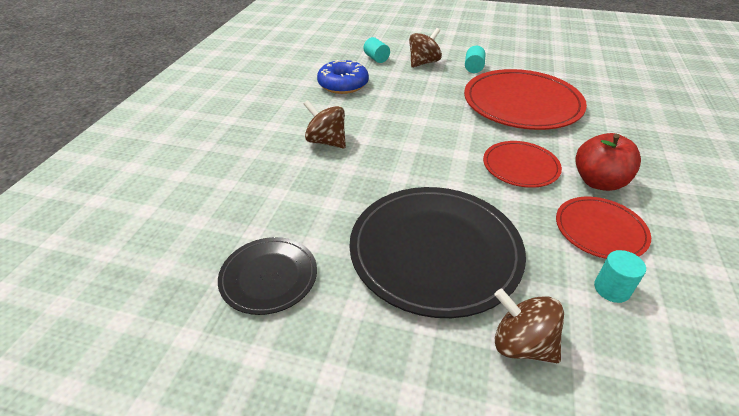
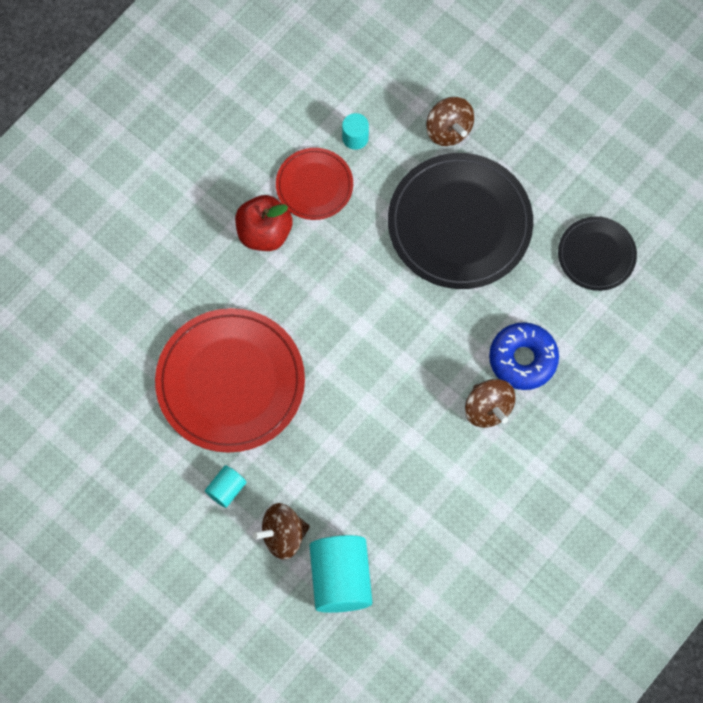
camera: 155 degrees left, 30 degrees up
blue donut [317,60,369,94] -> blue donut moved to [489,322,559,390]
turquoise cylinder [363,37,390,63] -> turquoise cylinder [309,535,372,613], size x1.99
red plate [483,141,562,188] -> none

